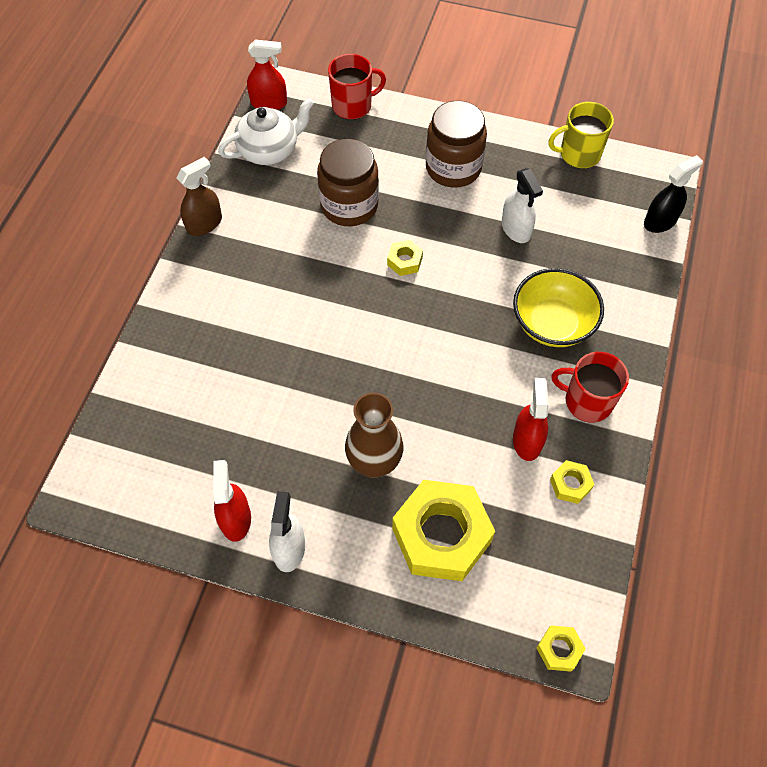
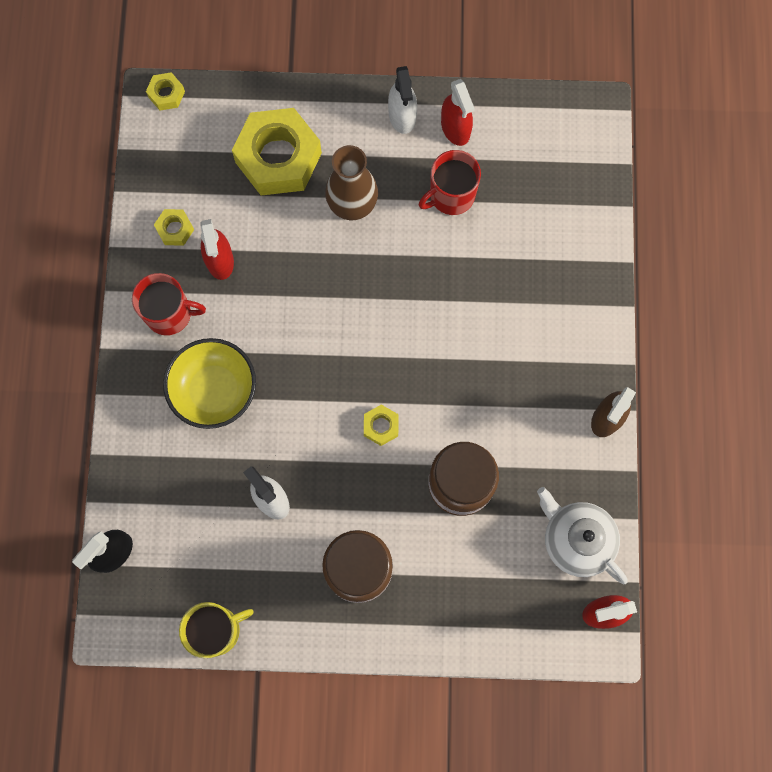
camera: 165 degrees right, 15 degrees up
white teapot [218,98,314,165] -> white teapot turned 90 degrees clockwise [537,487,628,584]
red mug [328,54,386,120] -> red mug moved to [419,150,481,215]

